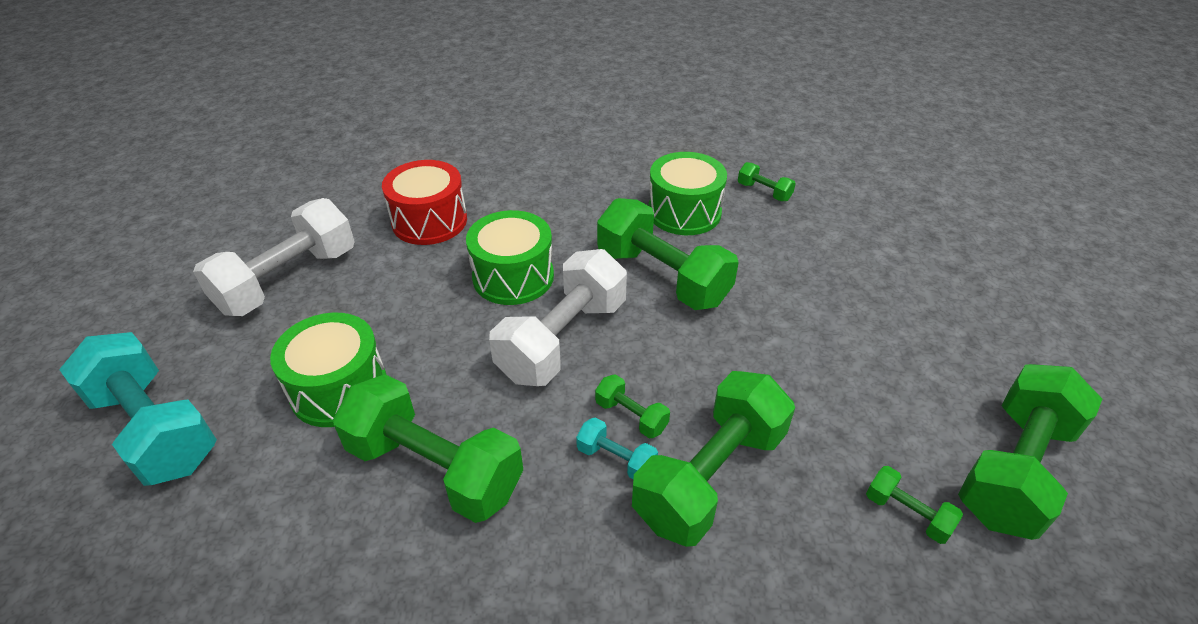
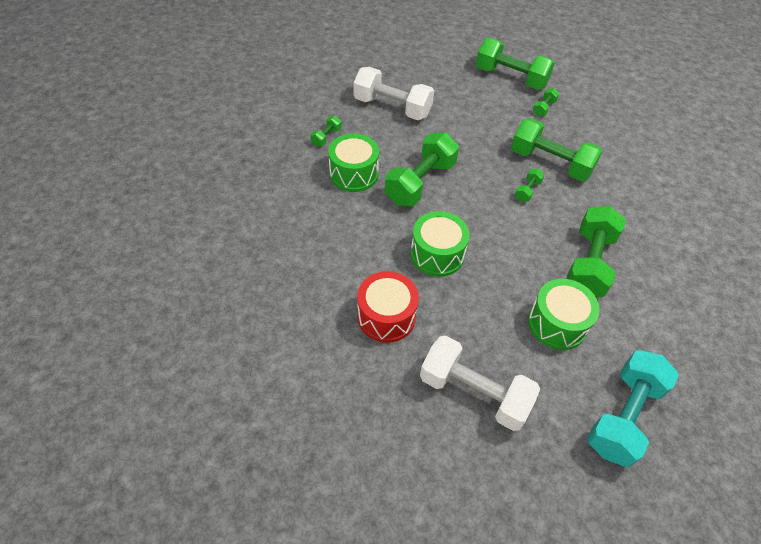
camera: 100 degrees left, 10 degrees up
white dumbbell [489,249,627,386] -> white dumbbell moved to [353,67,434,120]
turquoise dumbbell [576,418,658,479] -> none

